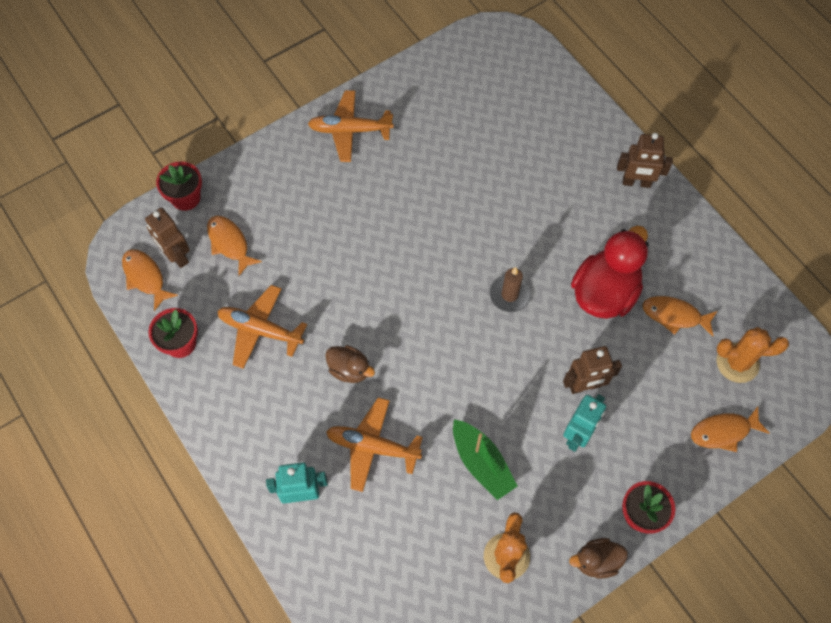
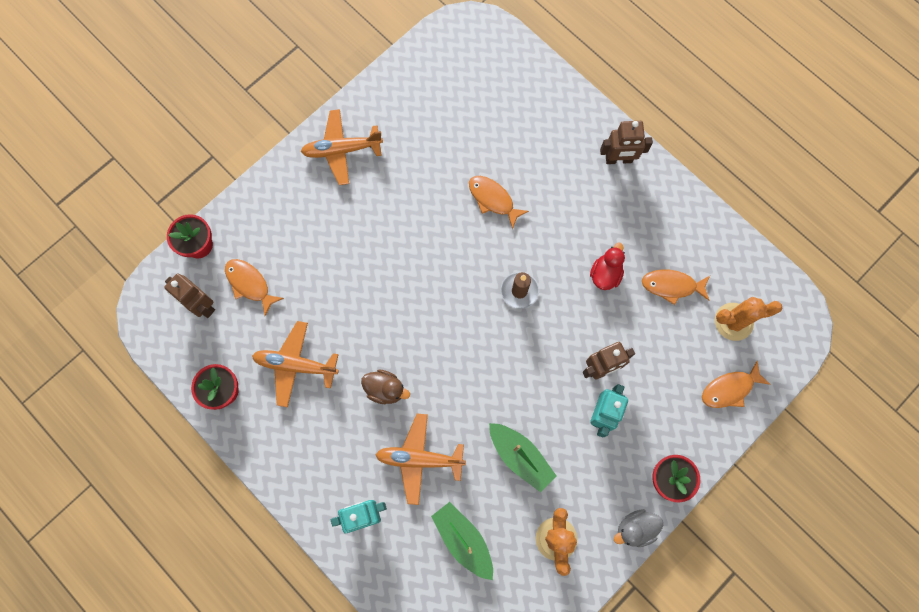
camera: 10 degrees left, 10 degrees up
orange fish [122,249,178,311] -> orange fish moved to [469,176,529,229]
brown duck [569,538,628,579] -> grey duck [614,509,663,547]
red duck [571,226,649,319] -> red duck [590,243,625,290], size x0.53
none -> green boat [431,502,493,580]

